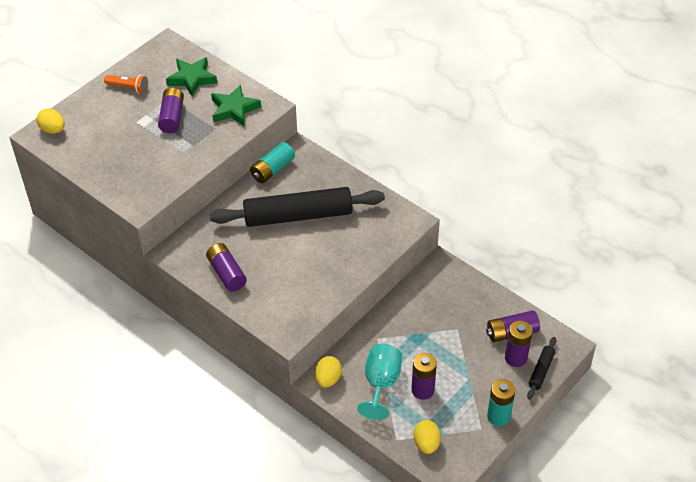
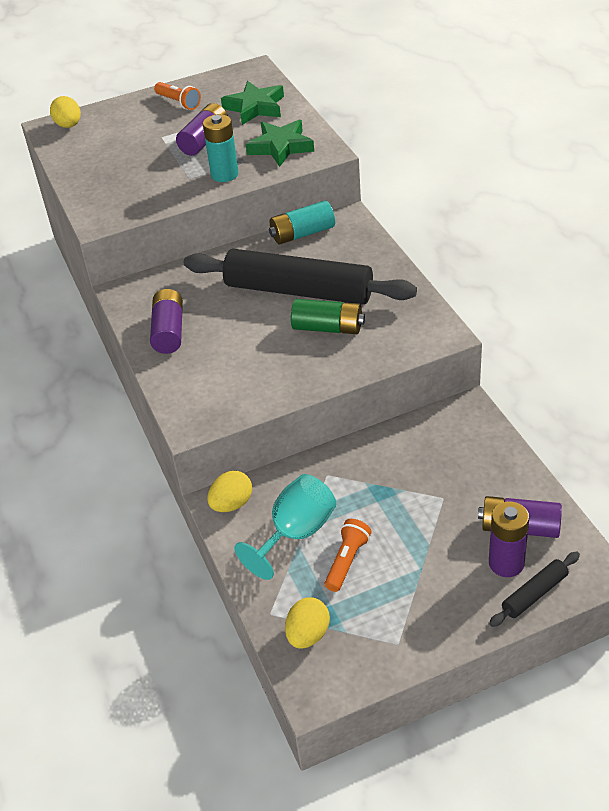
camera: 30 degrees right, 5 degrees down
purple battery [411,353,437,400] -> orange flashlight [325,519,372,592]
turquoise battery [487,379,515,426] -> turquoise battery moved to [203,114,239,182]
none -> green battery [291,299,365,334]

